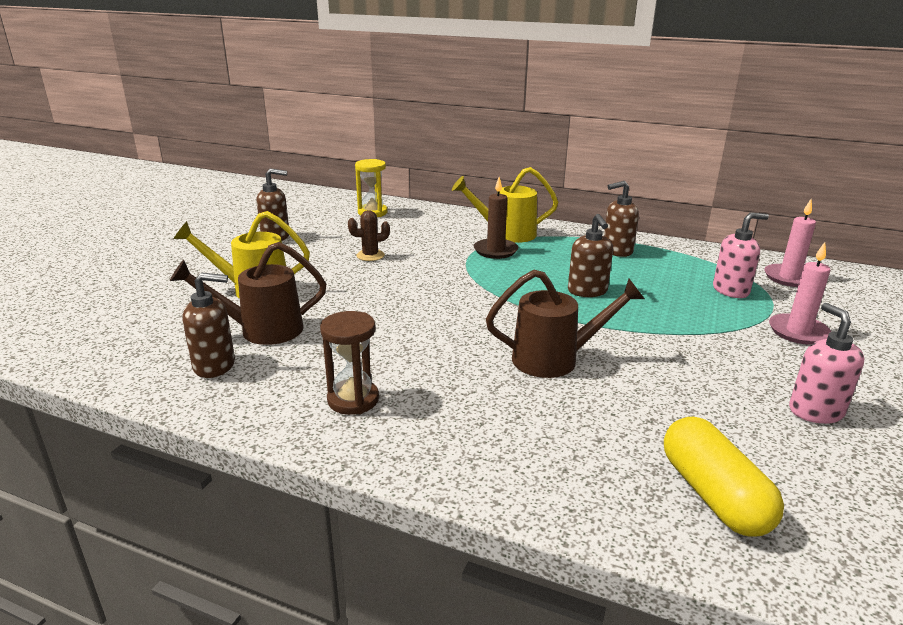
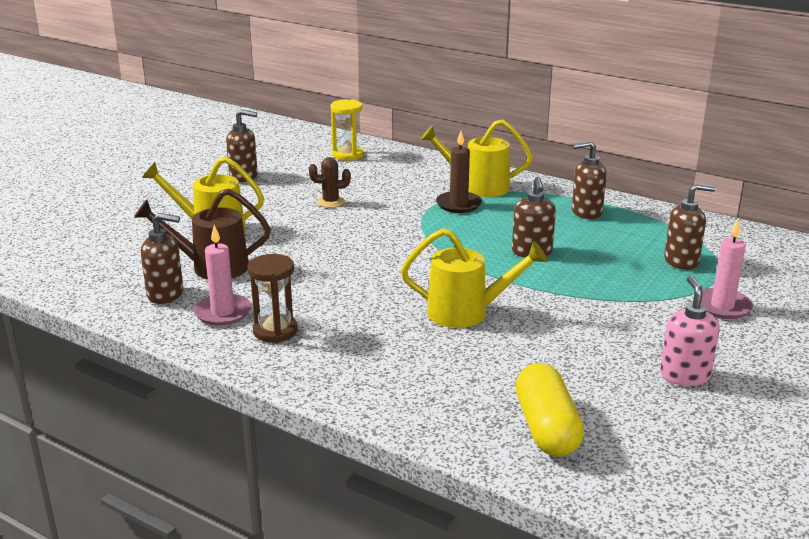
camera: 10 degrees right, 0 degrees up
brown watering can [486,270,645,378] -> yellow watering can [401,228,548,328]
pink soap dispenser [713,212,769,298] -> brown soap dispenser [664,184,715,270]
pink candle [764,199,816,287] -> pink candle moved to [193,225,251,326]

